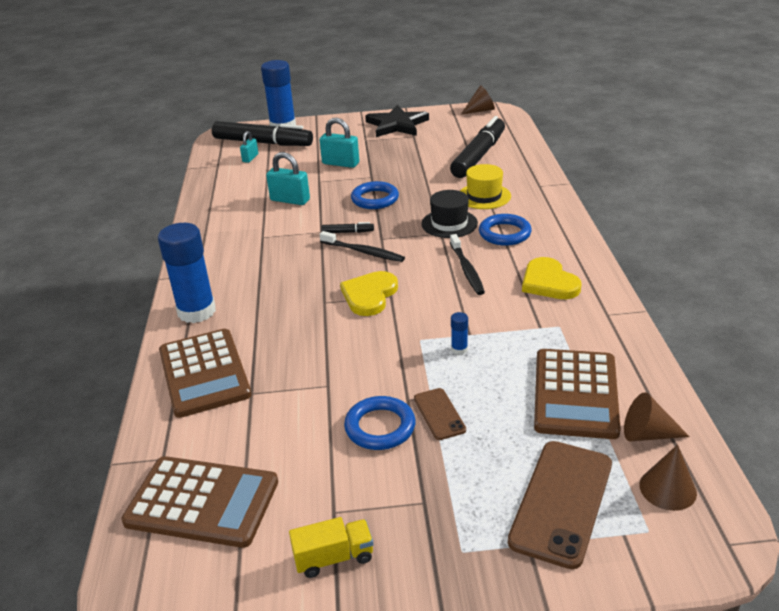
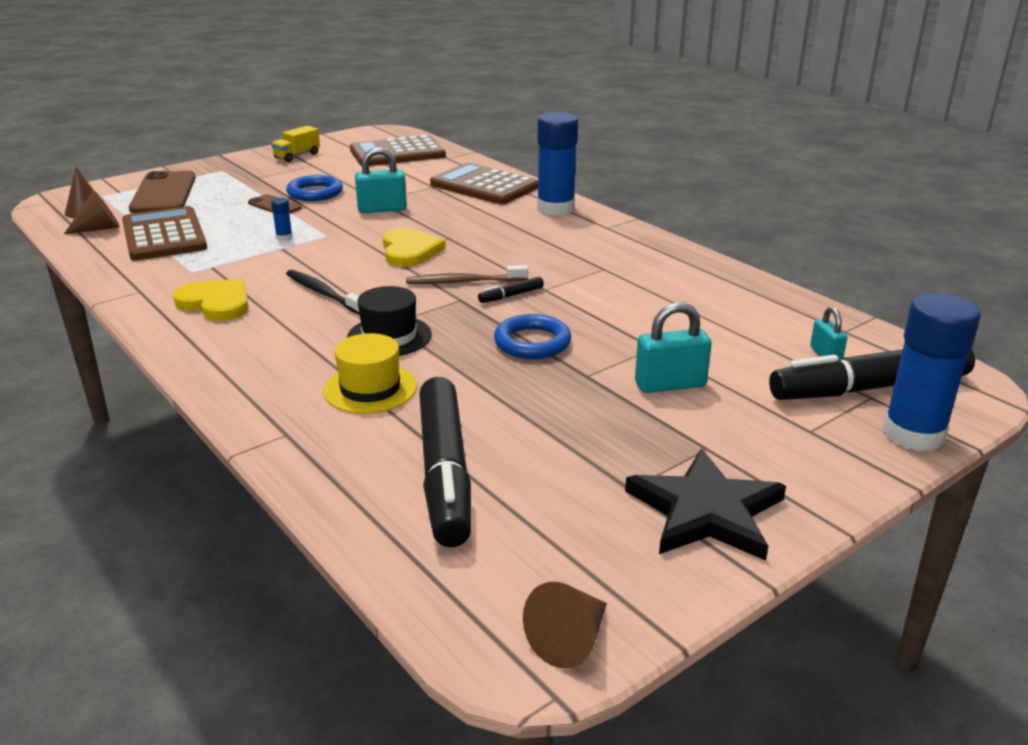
camera: 145 degrees right, 5 degrees down
turquoise padlock [266,152,310,205] -> turquoise padlock moved to [355,147,407,213]
black toothbrush [319,231,405,262] -> brown toothbrush [406,265,528,284]
blue ring [479,214,532,246] -> none

